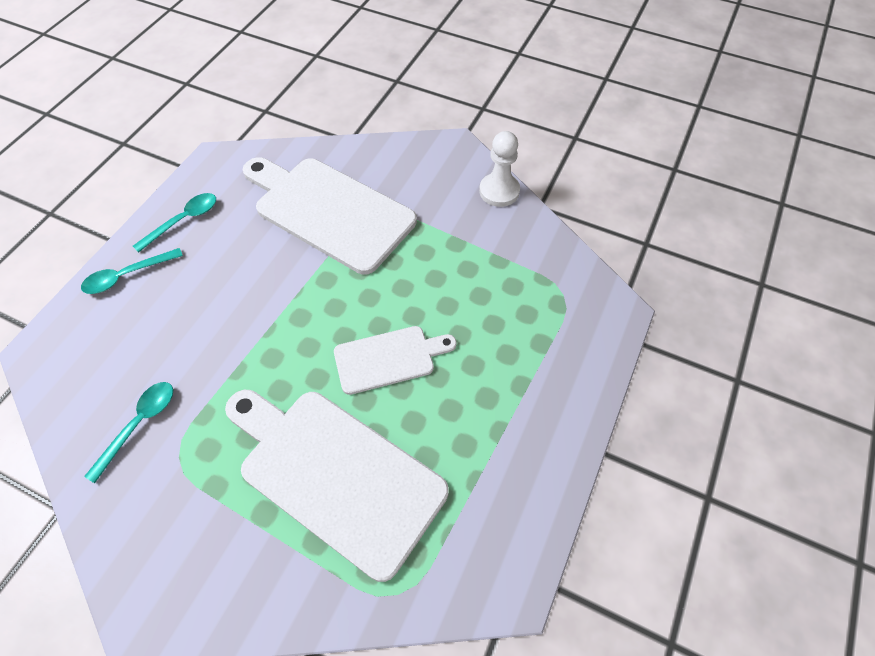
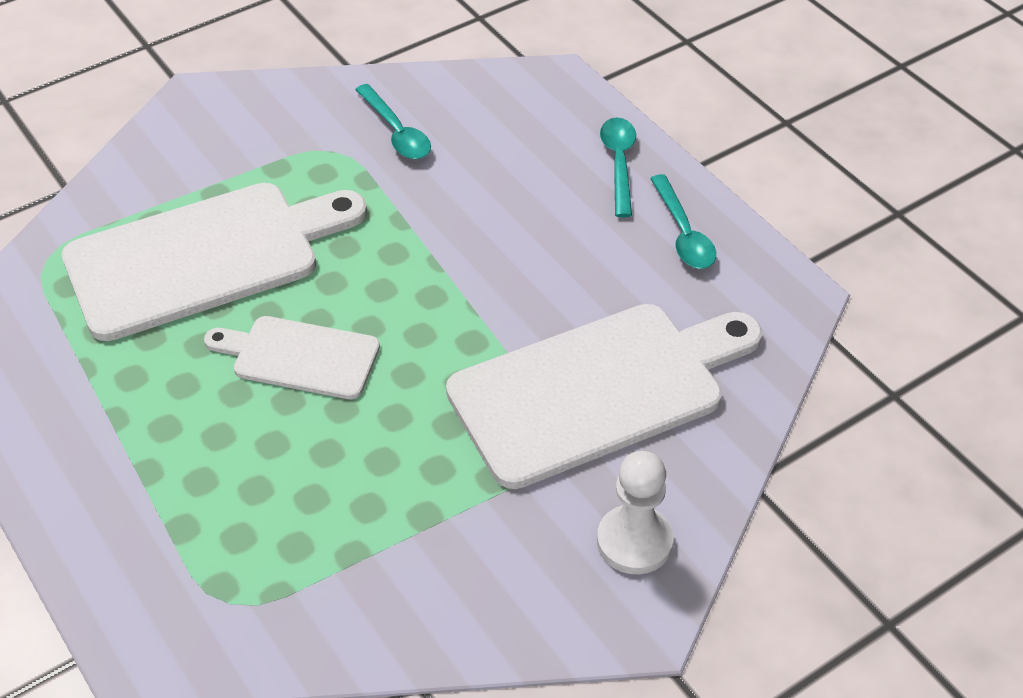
camera: 120 degrees right, 10 degrees down
white cutting board [334,326,457,395] -> white cutting board turned 90 degrees clockwise [204,316,380,399]
white pawn [479,131,520,207] -> white pawn moved to [597,451,674,574]

